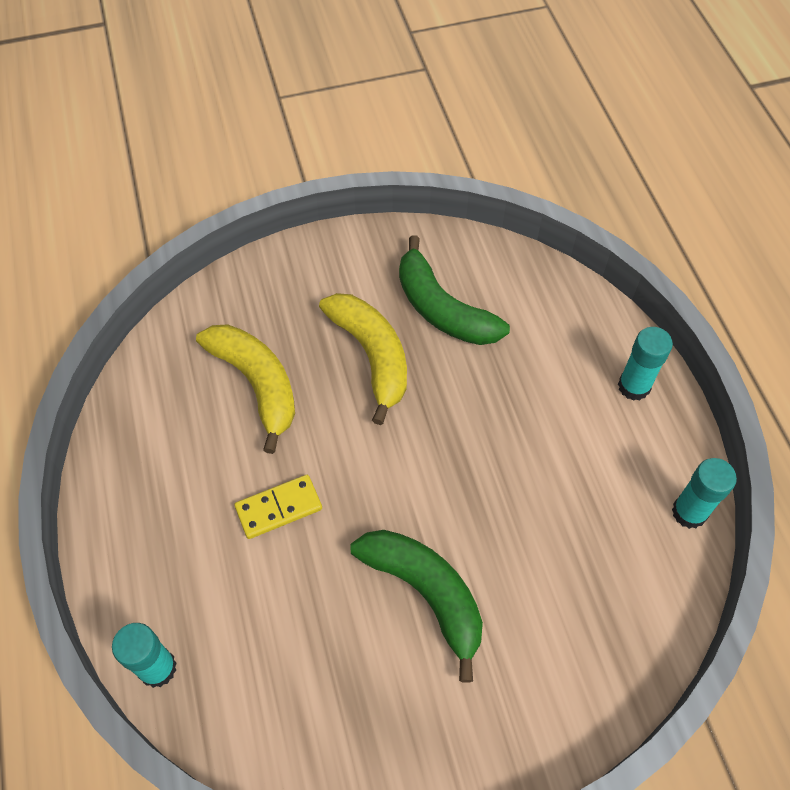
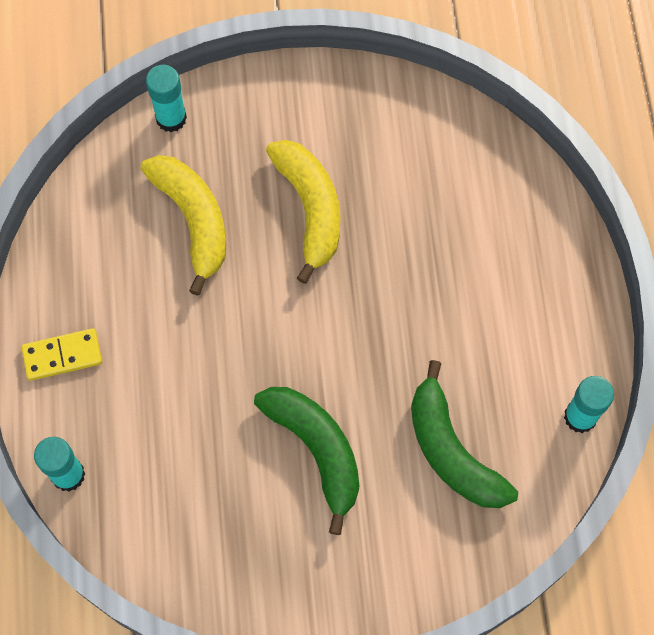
camera: 10 degrees right, 10 degrees up
yellow domino [234,475,322,539] -> yellow domino moved to [21,328,102,381]
green banana [399,235,510,345] -> green banana moved to [411,360,518,508]
turquoise glue stick [618,327,673,401] -> turquoise glue stick moved to [146,65,187,132]

